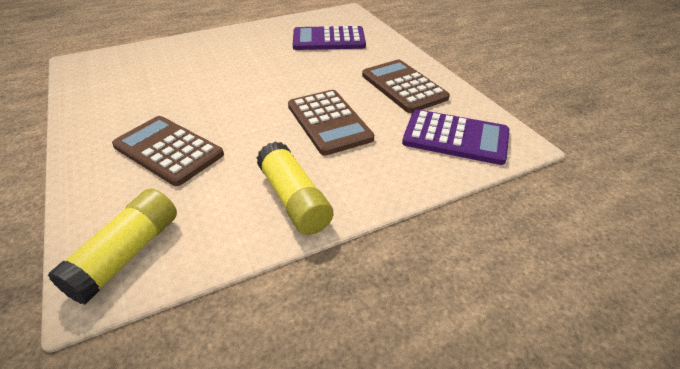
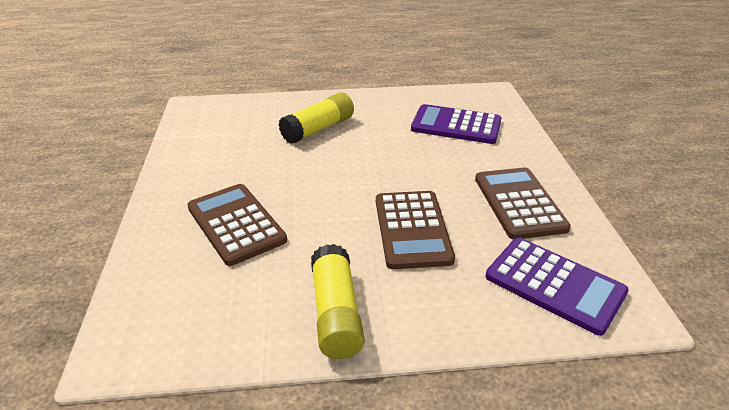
camera: 20 degrees right, 5 degrees down
yellow glue stick [48,188,177,305] -> yellow glue stick moved to [278,92,354,144]

